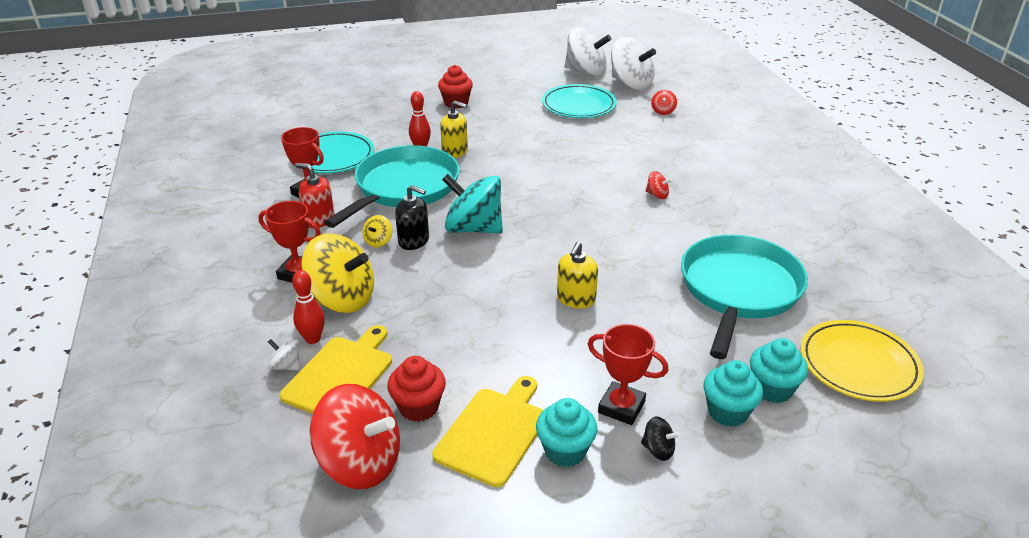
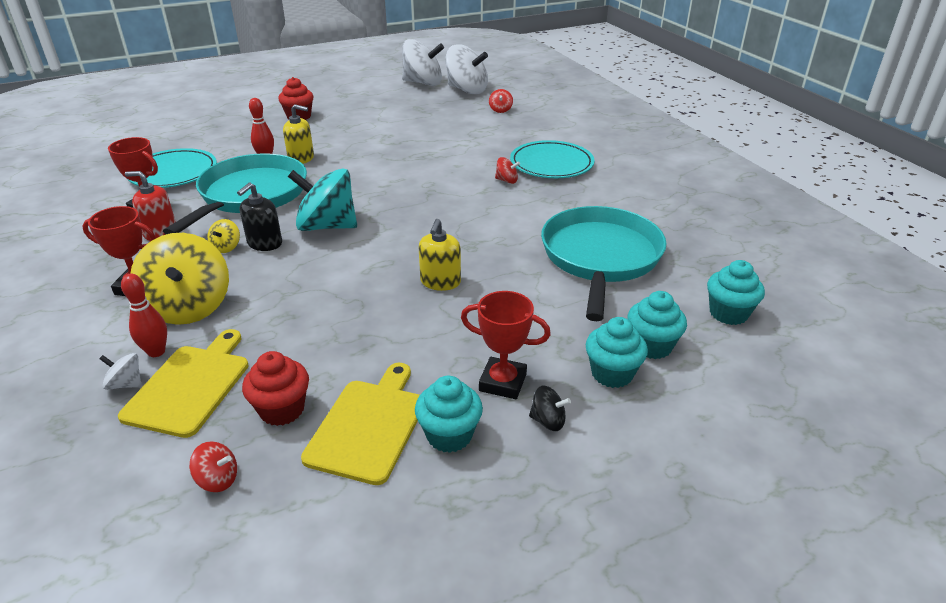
camera: 10 degrees left, 0 degrees up
yellow spinning top [301,233,374,313] -> yellow spinning top turned 60 degrees clockwise [130,233,229,325]
red spinning top [310,384,400,489] -> red spinning top [189,441,237,492], size x0.43
black soap dispenser [395,185,429,250] -> black soap dispenser turned 105 degrees clockwise [237,182,282,251]
turquoise plate [542,84,617,118] -> turquoise plate moved to [510,140,595,178]
yellow plate [800,320,924,402] -> turquoise cupcake [707,260,765,325]

